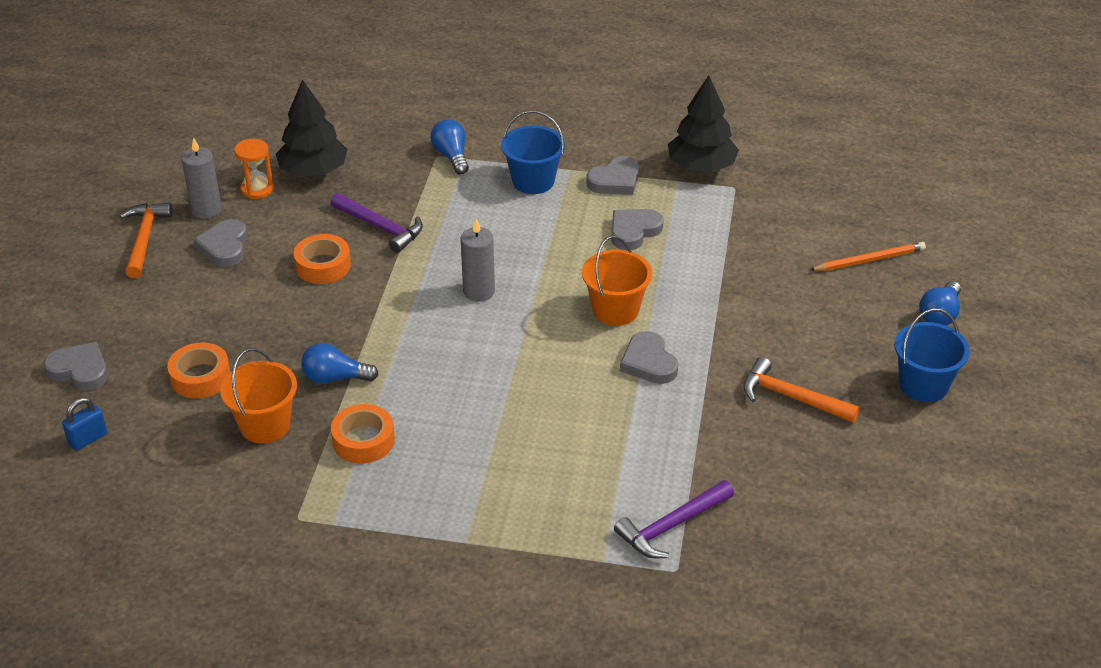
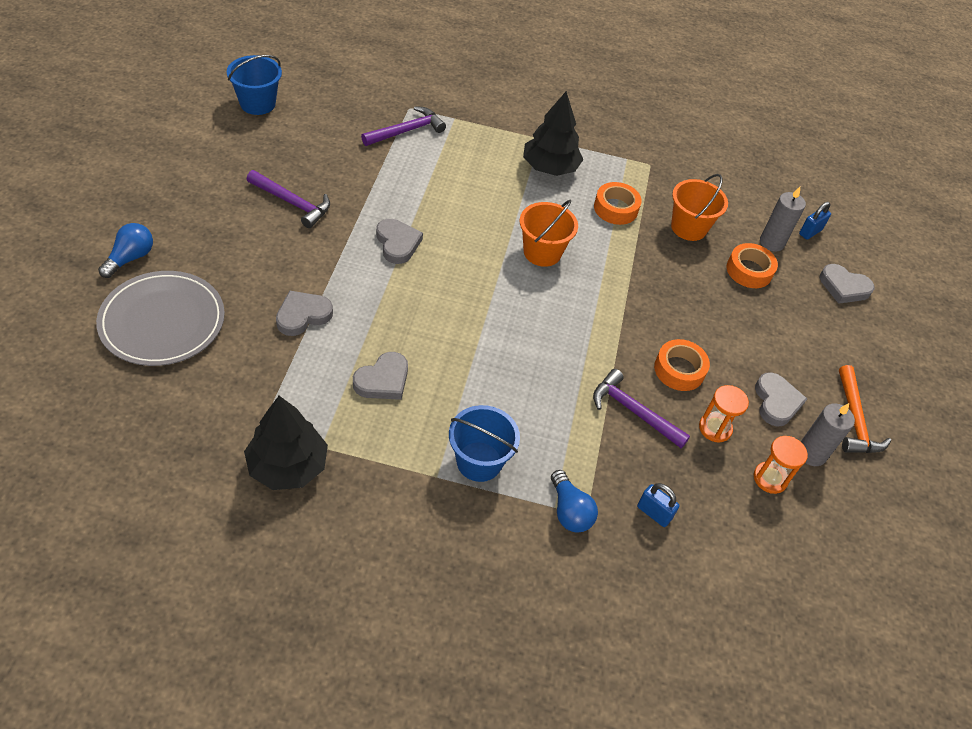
camera: 175 degrees right, 10 degrees up
black tree [276,79,348,177] -> black tree moved to [523,91,583,176]
blue light bulb [301,343,379,384] -> none
grey candle [461,219,495,302] -> grey candle moved to [760,187,806,252]
orange bucket [582,236,652,326] -> orange bucket moved to [520,200,578,267]
grey heart [586,156,639,195] -> grey heart moved to [276,291,333,336]
orange hammer [743,357,860,423] -> purple hammer [247,170,330,228]
orange pencil [810,242,926,271] -> grey plate [96,271,225,366]
blue bucket [894,308,970,402] -> blue bucket moved to [227,55,282,115]
none -> blue padlock [637,483,679,527]
none -> orange hourglass [699,385,749,442]

